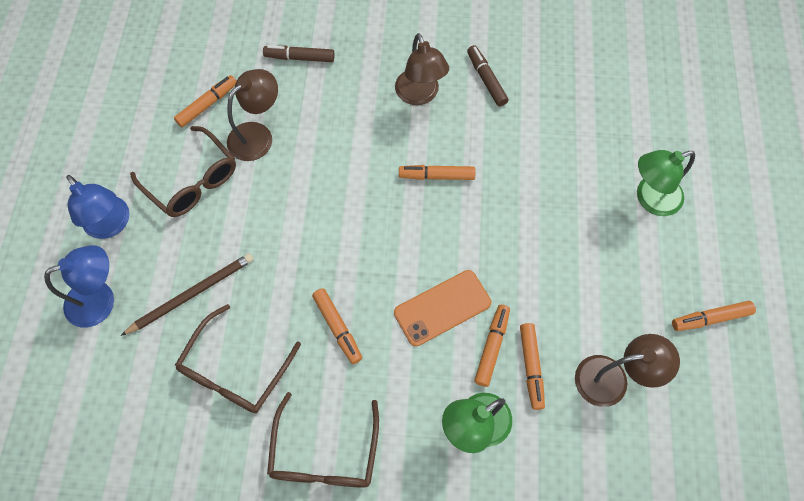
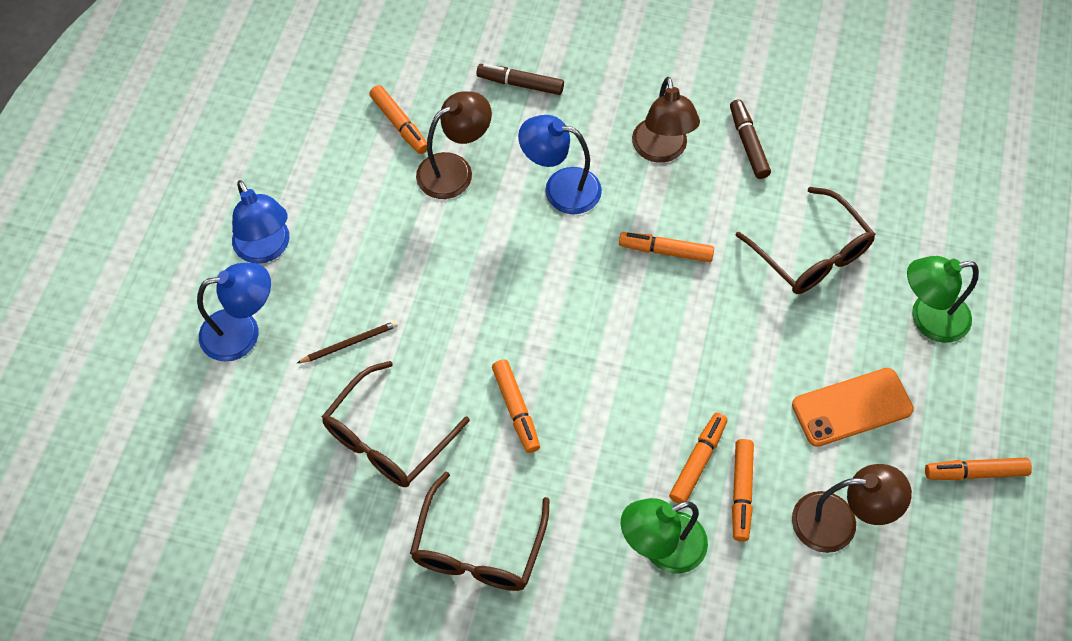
camera: 10 degrees right, 5 degrees down
brown pencil [120,253,254,336] -> brown pencil [297,321,398,363], size x0.61
brown glasses [130,126,236,217] -> brown glasses moved to [735,187,876,294]
orange marker [174,75,236,127] -> orange marker turned 90 degrees clockwise [370,85,427,154]
orange phone [394,270,491,346] -> orange phone moved to [792,368,914,447]
none -> blue lamp [518,115,602,214]

